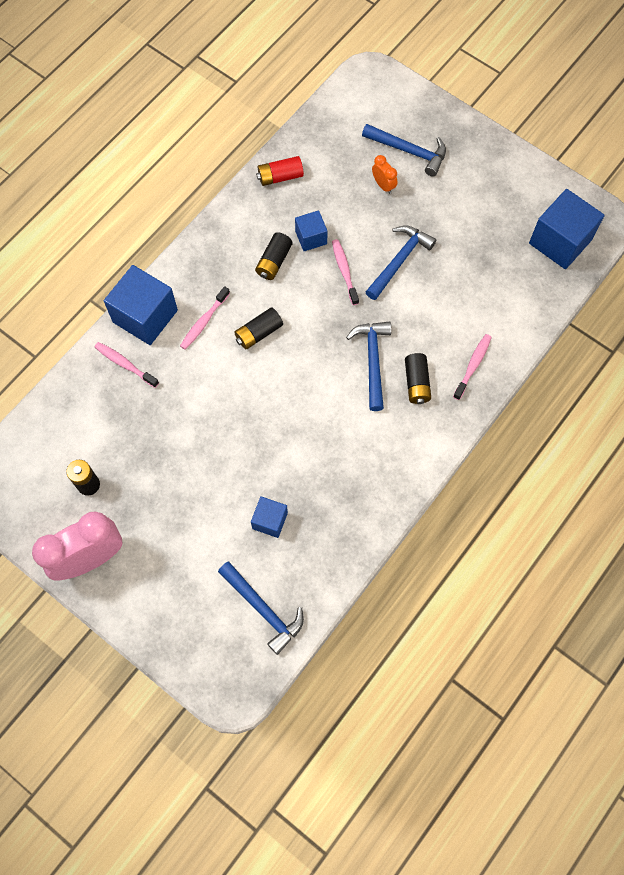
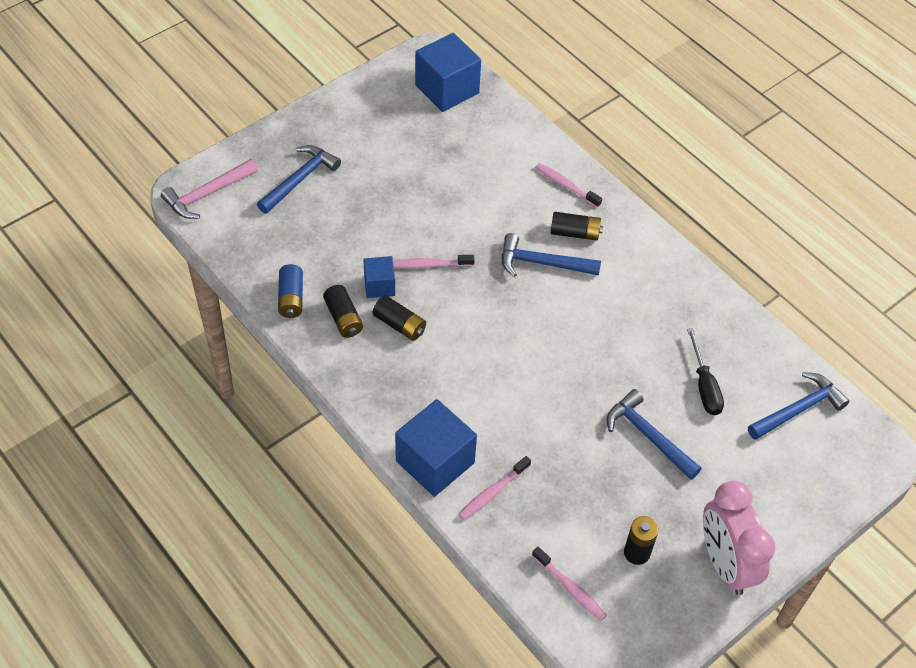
camera: 80 degrees left, 15 degrees down
pink toothbrush [180,286,230,350] -> pink toothbrush moved to [532,547,607,621]
black battery [234,308,283,349] -> black battery moved to [323,285,363,338]
blue cube [251,496,288,538] -> black screwdriver [687,328,724,415]
red battery [256,156,304,186] -> blue battery [278,264,303,318]
blue hammer [366,225,437,300] -> blue hammer moved to [607,389,702,480]
orange clock [372,155,397,194] -> none
none -> pink hammer [161,159,258,219]

